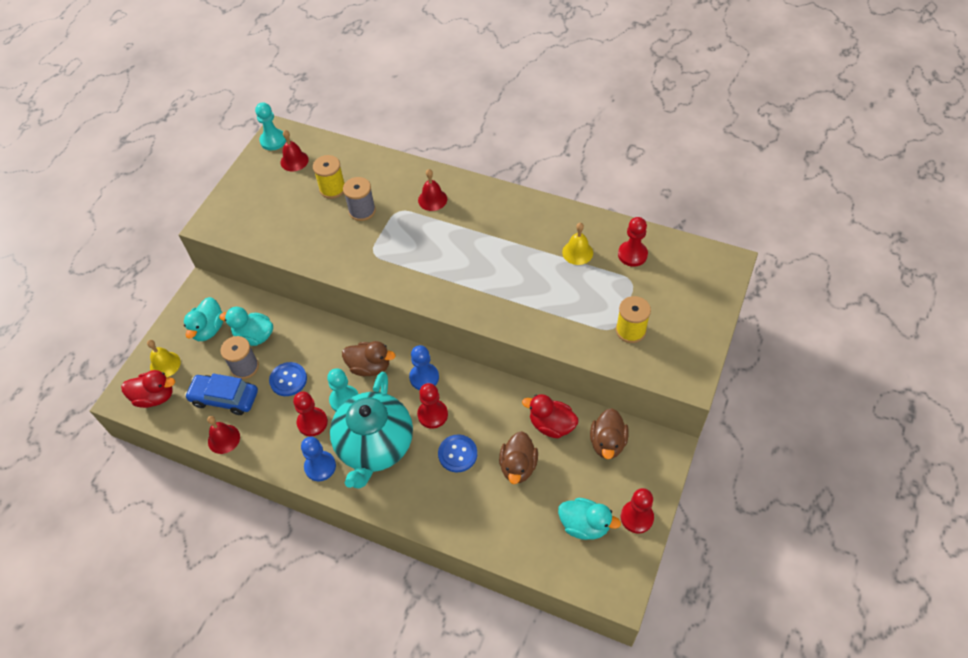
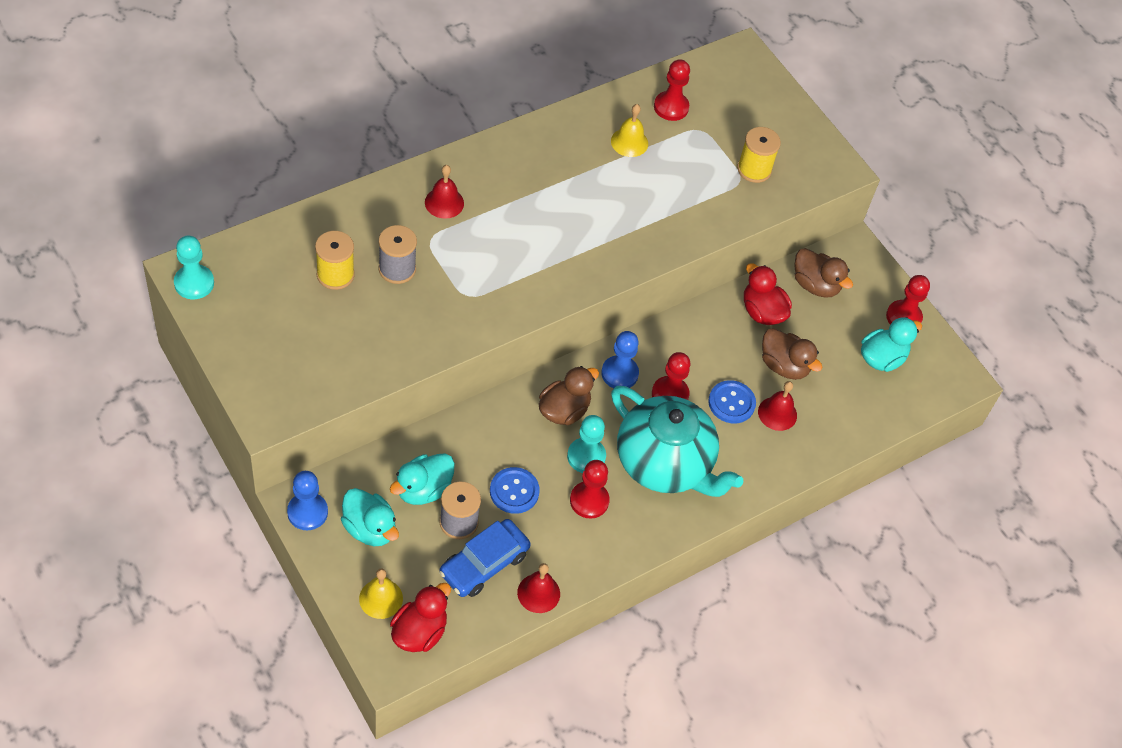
camera: 65 degrees left, 0 degrees up
red bell [281,130,309,171] -> red bell moved to [758,381,797,431]
blue pawn [301,437,336,481] -> blue pawn moved to [287,471,328,530]
red duck [522,394,579,438] -> red duck turned 90 degrees clockwise [744,263,792,325]

